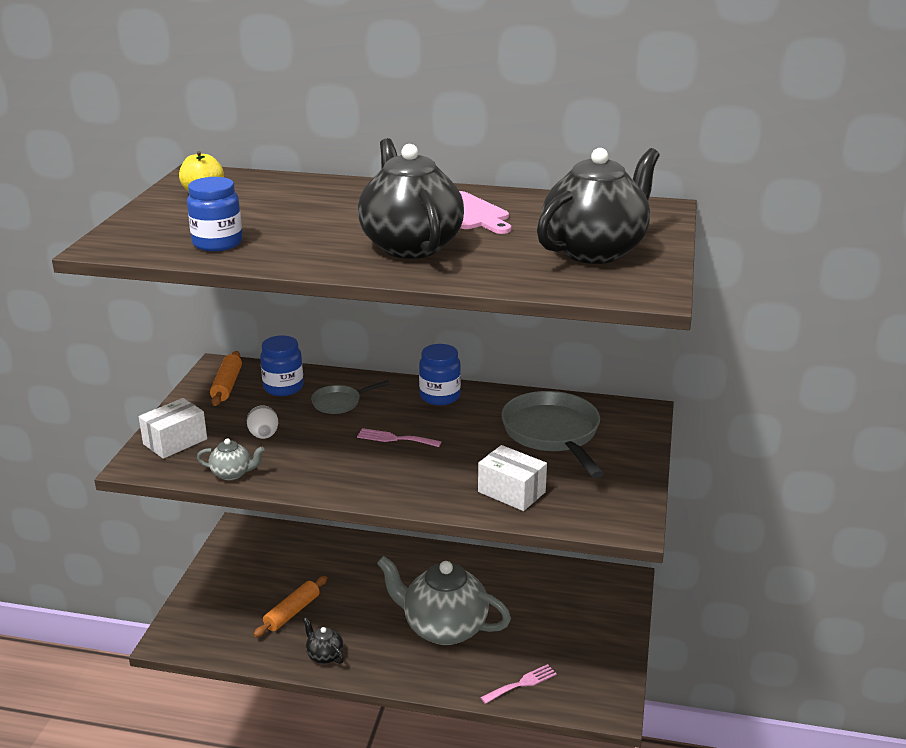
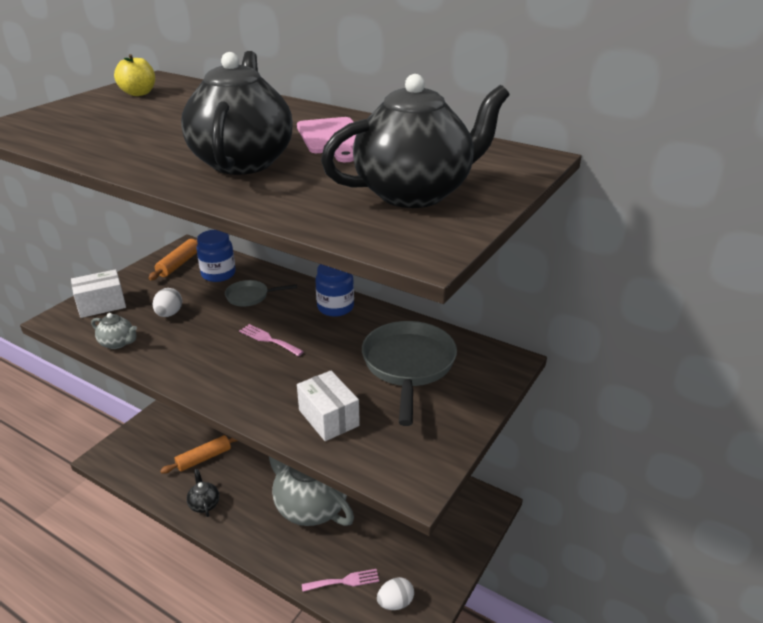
camera: 20 degrees right, 5 degrees up
blue jar [187,177,242,251] -> none
none -> white egg [377,577,414,610]

